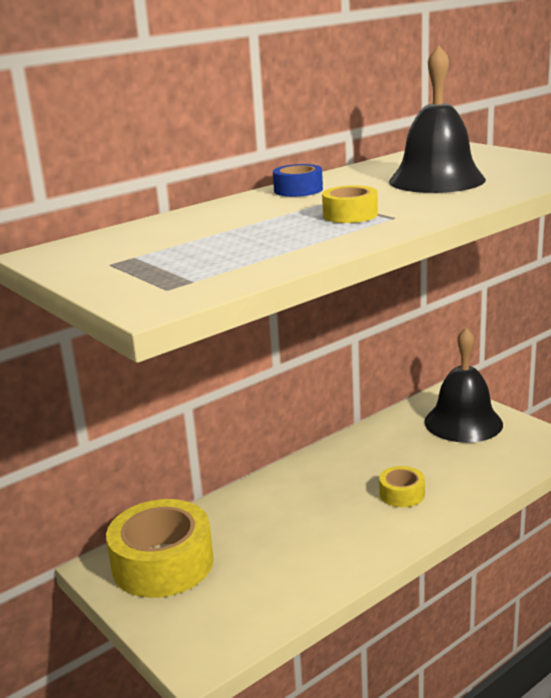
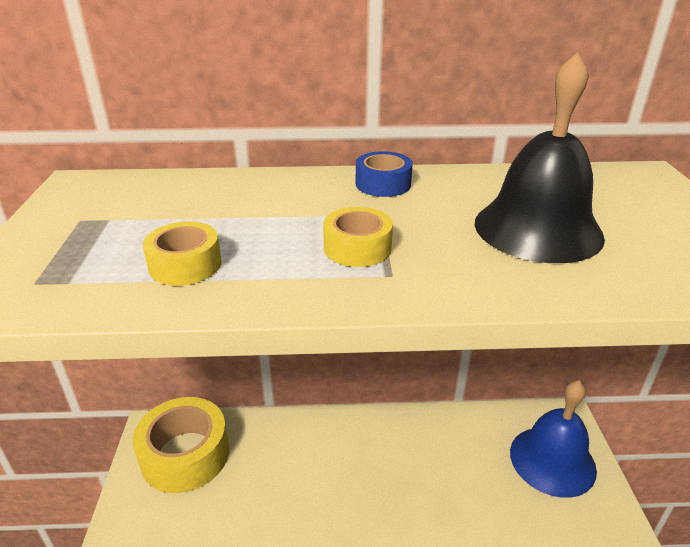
camera: 35 degrees right, 10 degrees up
yellow tape [379,466,425,507] -> yellow tape moved to [143,221,222,286]
black bell [424,327,503,443] -> blue bell [510,380,597,498]

